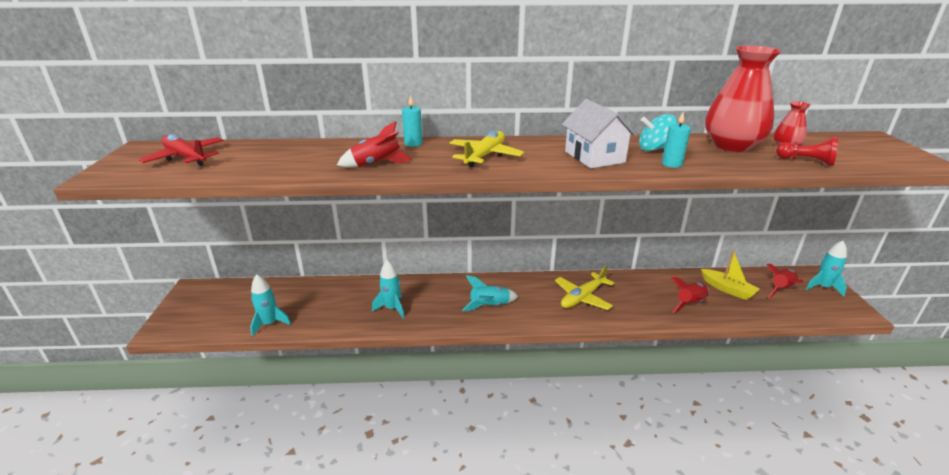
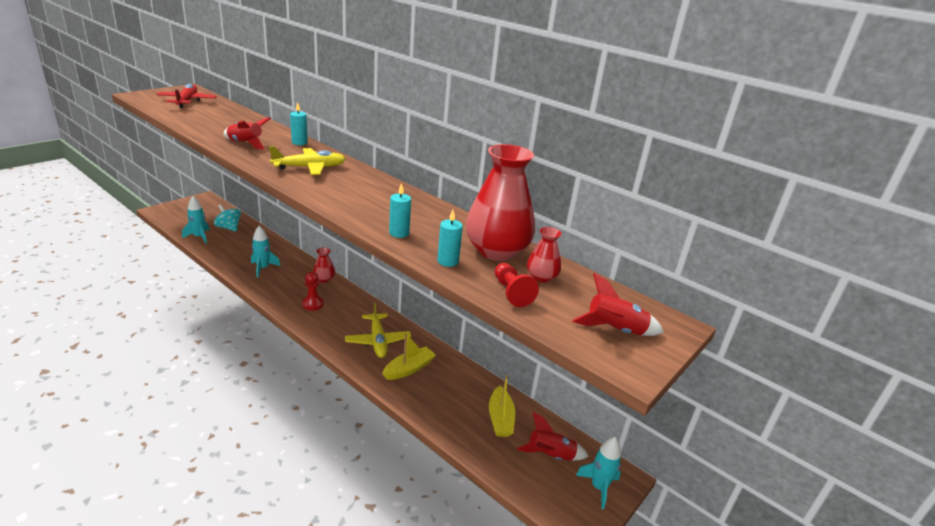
camera: 40 degrees right, 0 degrees up
turquoise rocket [462,275,518,311] -> red pawn [302,272,324,310]
yellow plane [555,265,614,310] -> yellow plane turned 105 degrees counterclockwise [345,302,411,358]
white house [562,99,637,168] -> none
turquoise spinning top [639,114,677,151] -> turquoise spinning top moved to [214,204,241,232]
red rocket [672,277,709,313] -> red rocket moved to [572,273,664,336]
none -> red vase [313,247,335,282]
none -> yellow boat [382,334,436,380]
none -> turquoise candle [437,210,463,267]

